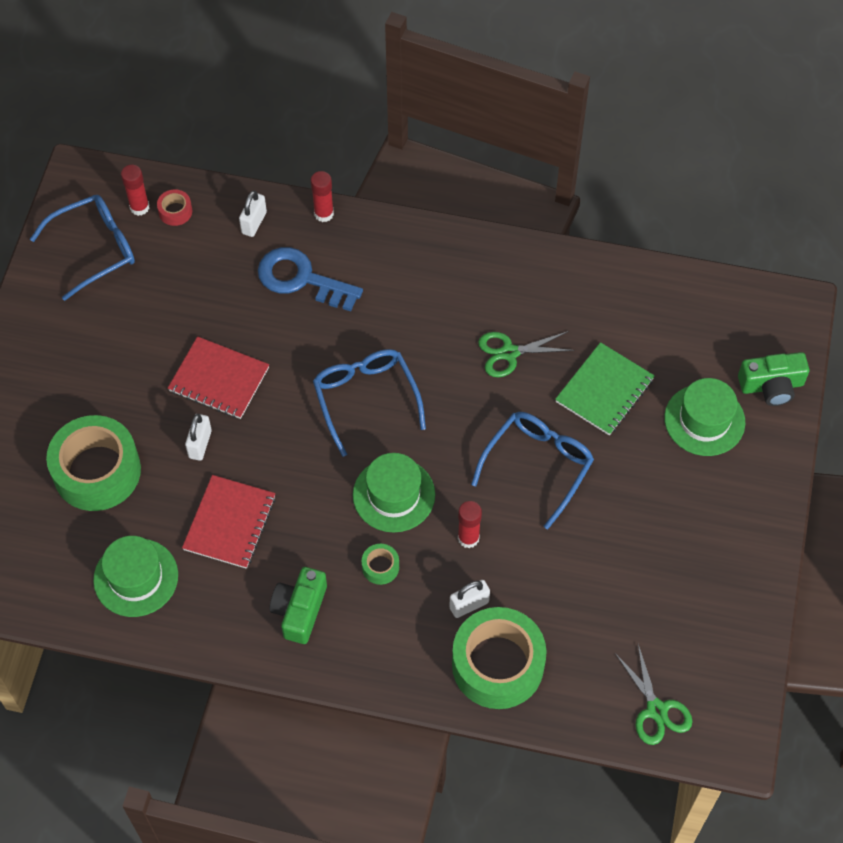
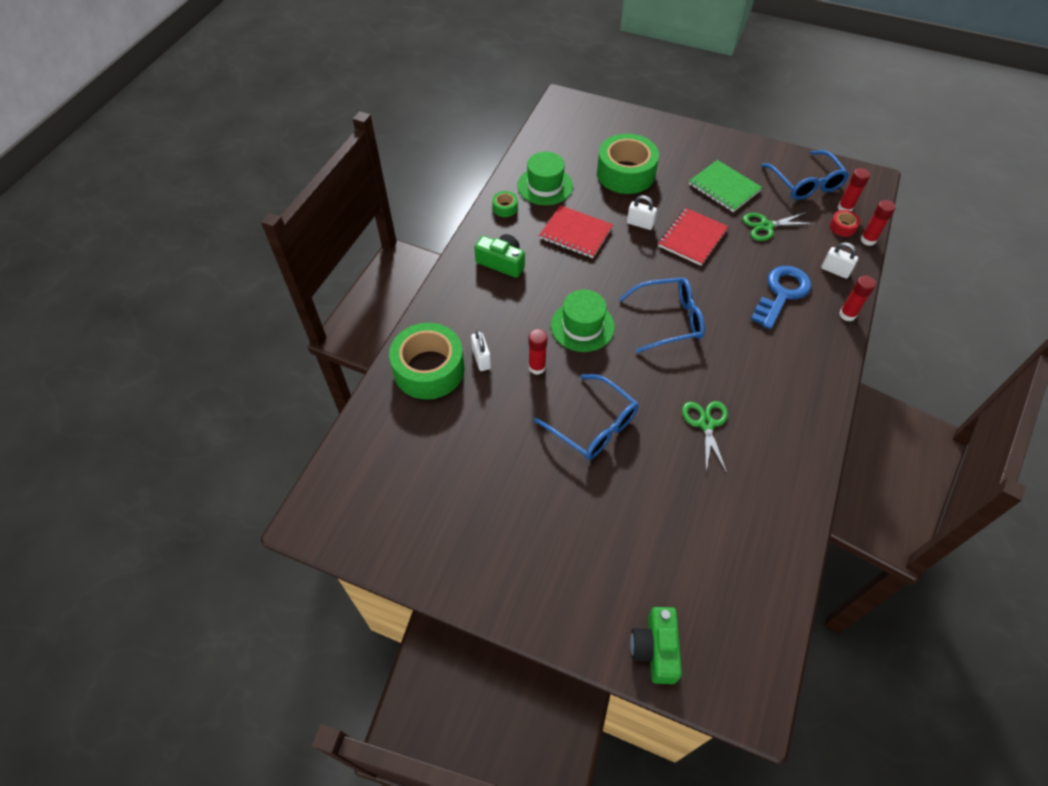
camera: 100 degrees right, 5 degrees down
green tape [362,544,399,585] -> green tape moved to [492,191,518,217]
green notebook [555,342,655,435] -> green notebook moved to [689,160,762,212]
green scissors [615,645,693,745] -> green scissors moved to [742,212,814,241]
green hat [664,378,745,456] -> none
none -> red glue stick [861,200,896,246]

